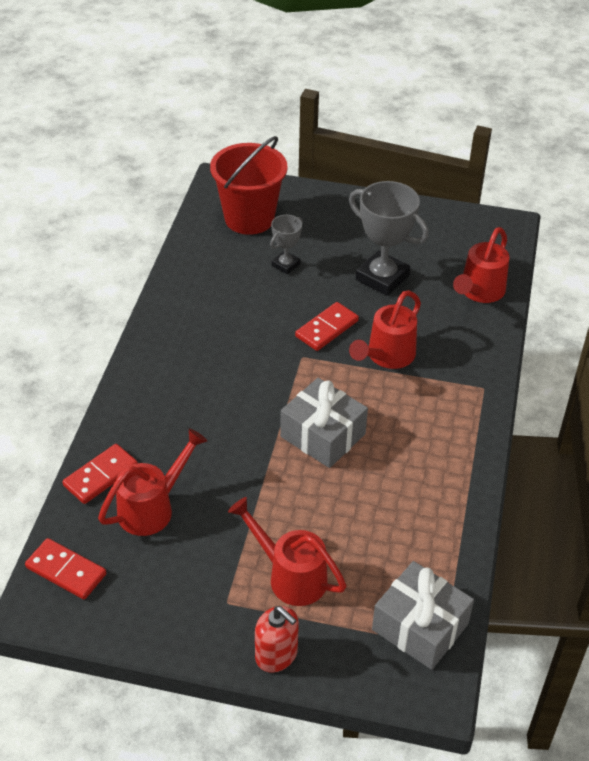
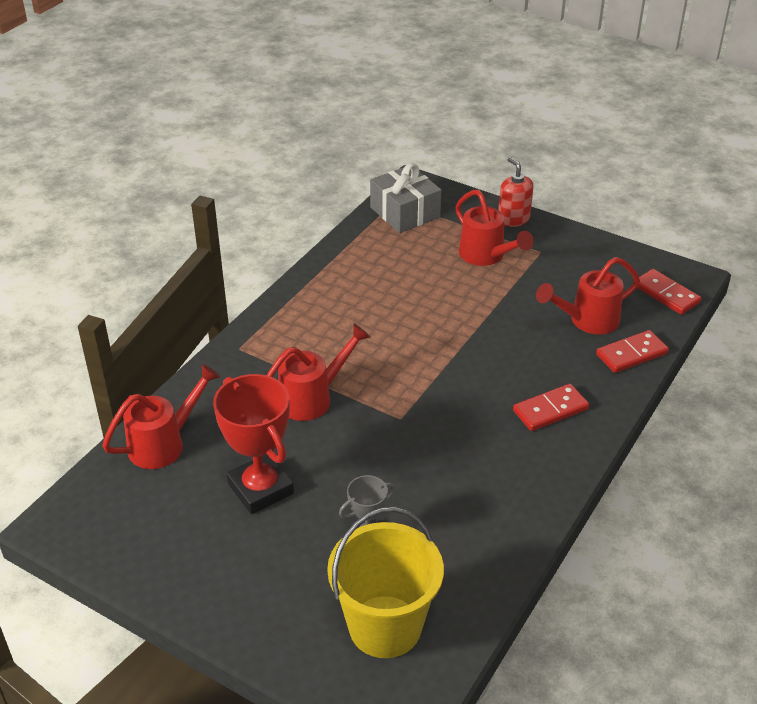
camera: 160 degrees left, 5 degrees down
red bucket [210,136,288,235] -> yellow bucket [327,507,444,658]
grey gift [280,378,368,468] -> none
red domino [295,302,359,351] -> red domino moved to [513,384,589,431]
grey trophy [349,181,429,296] -> red trophy [213,374,294,514]

